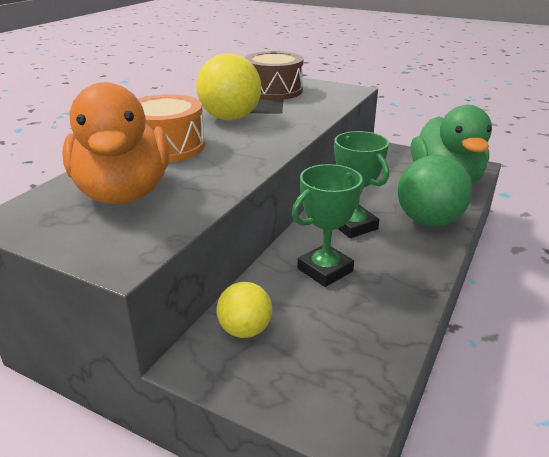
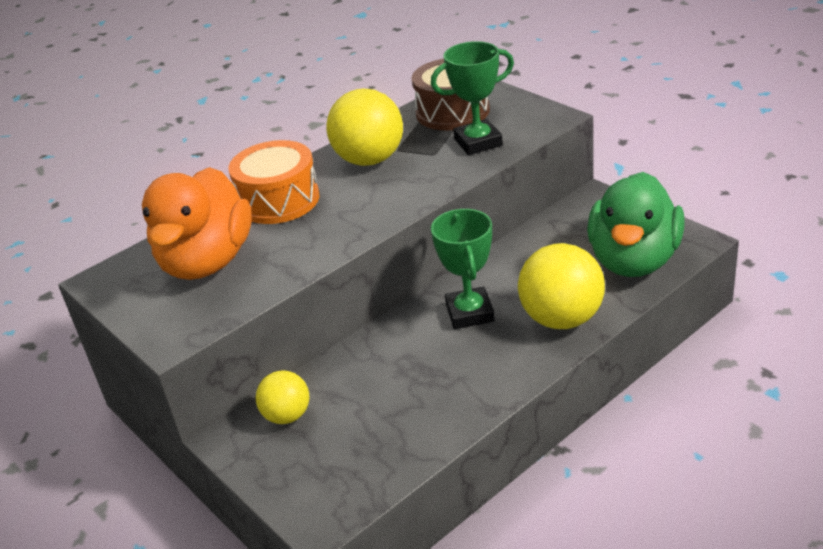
camera: 25 degrees right, 5 degrees up
green trophy [292,164,364,287] -> green trophy moved to [431,41,514,155]
green ball [398,155,472,226] -> yellow ball [518,243,605,329]

